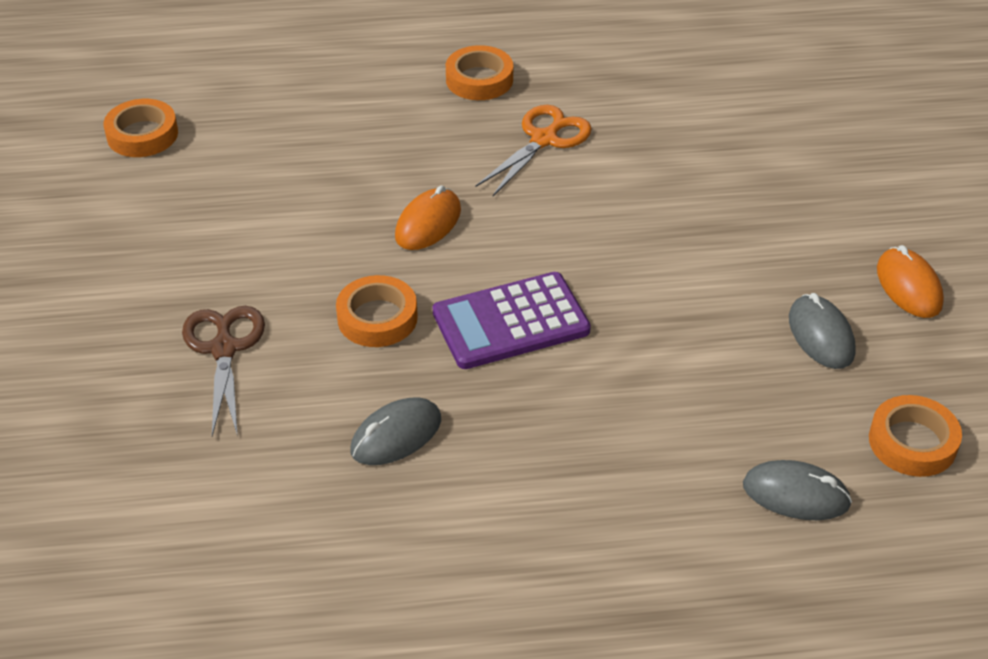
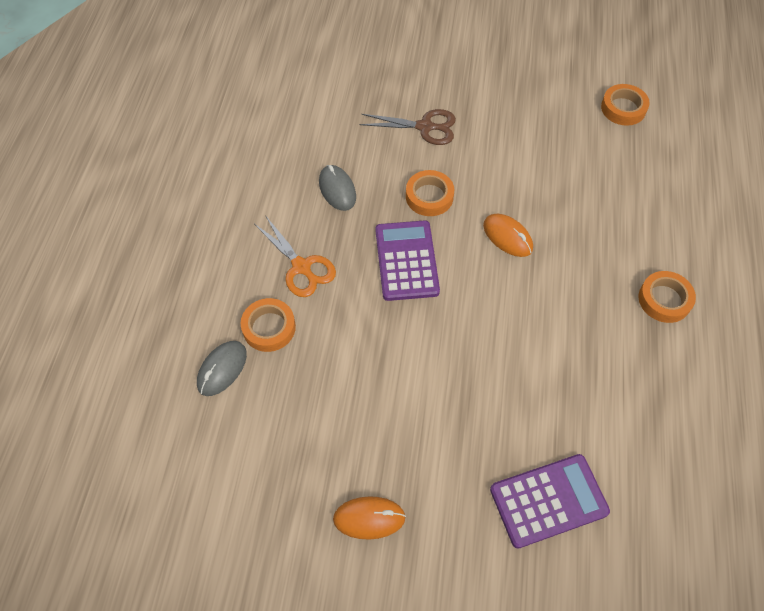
camera: 105 degrees right, 15 degrees up
orange scissors [476,105,592,196] -> orange scissors moved to [254,215,336,297]
grey mouse [789,293,856,369] -> none
orange tape [869,395,962,477] -> orange tape moved to [240,298,296,352]
none -> purple calculator [490,454,610,548]

